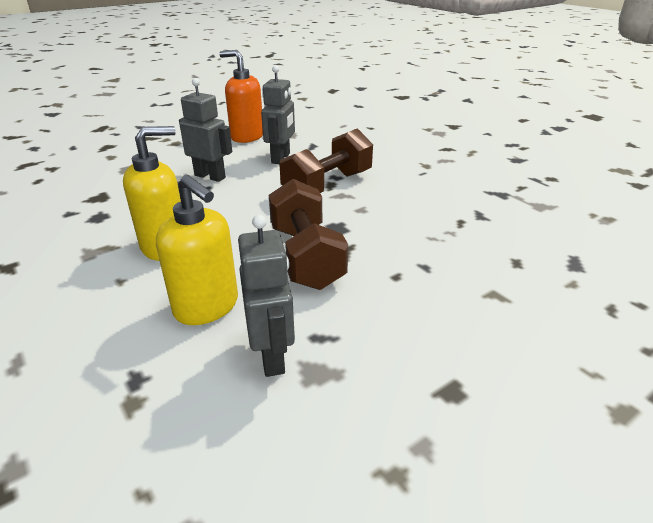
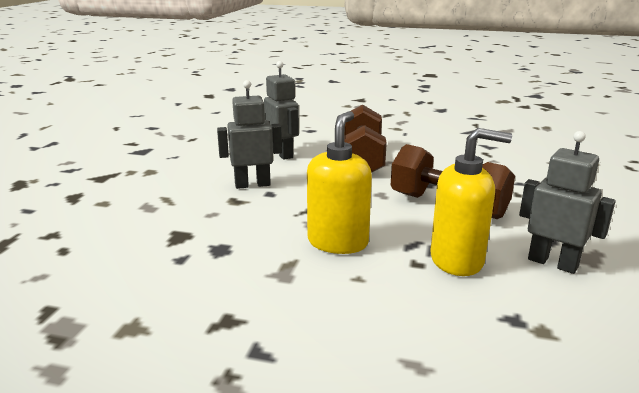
camera: 40 degrees left, 10 degrees down
orange soap dispenser [219,50,263,143] -> none

